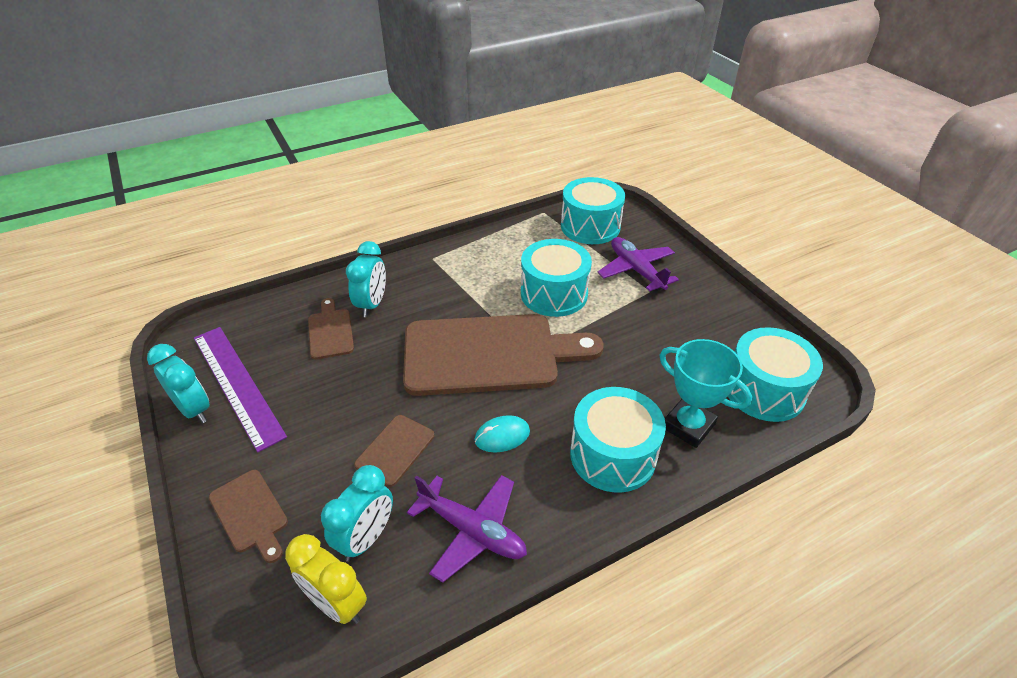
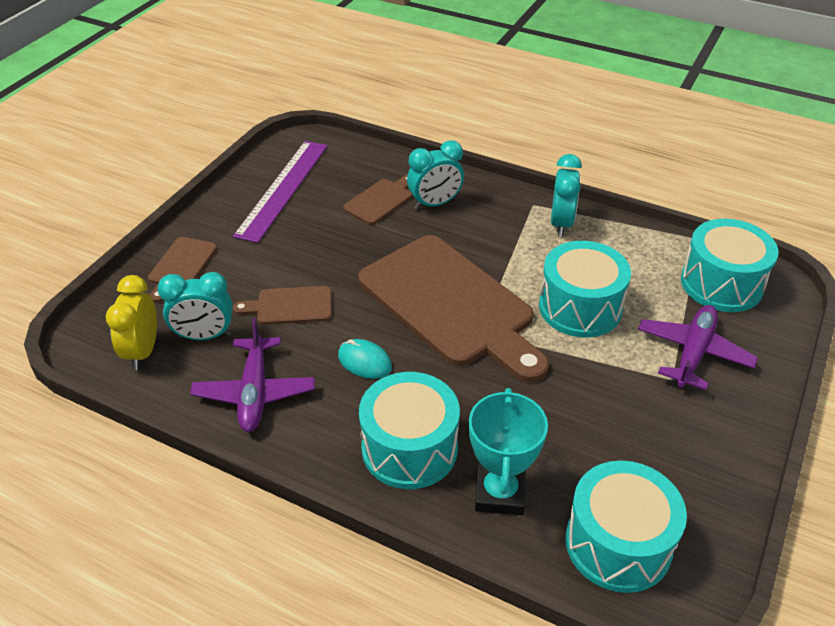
camera: 55 degrees right, 0 degrees up
turquoise clock [147,344,210,423] -> turquoise clock moved to [551,154,582,237]

